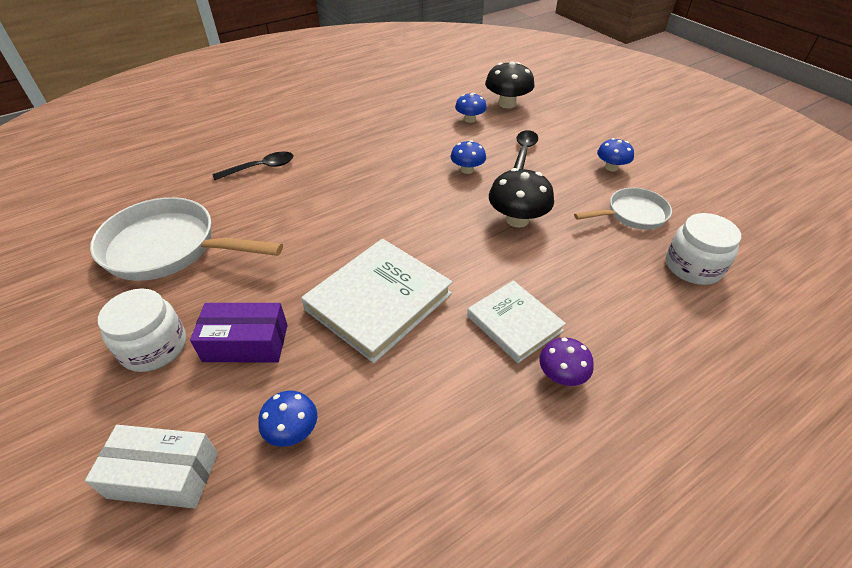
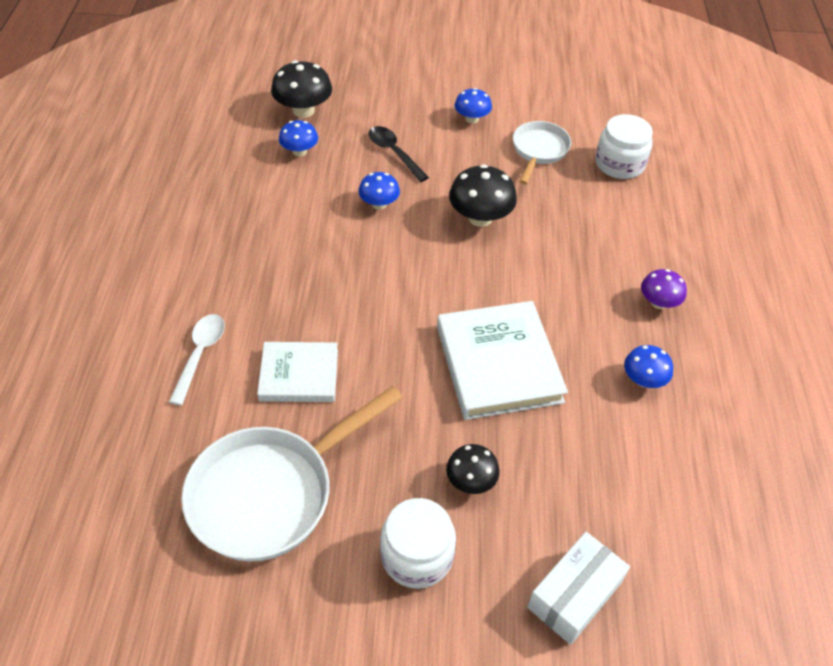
camera: 55 degrees left, 5 degrees up
purple box [190,303,288,362] -> black mushroom [446,444,500,494]
black spoon [212,152,293,180] -> white spoon [169,314,225,405]
blue mushroom [258,391,317,447] -> blue mushroom moved to [624,345,673,388]
white book [467,280,566,363] -> white book moved to [257,342,338,402]

